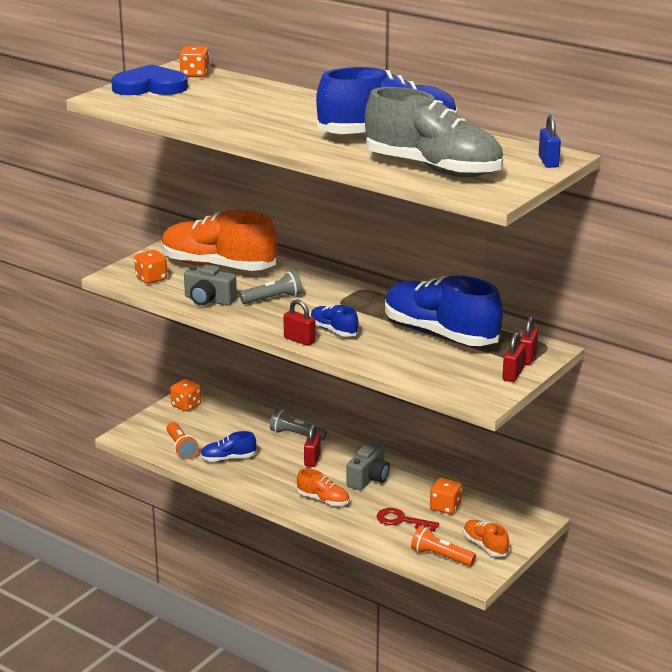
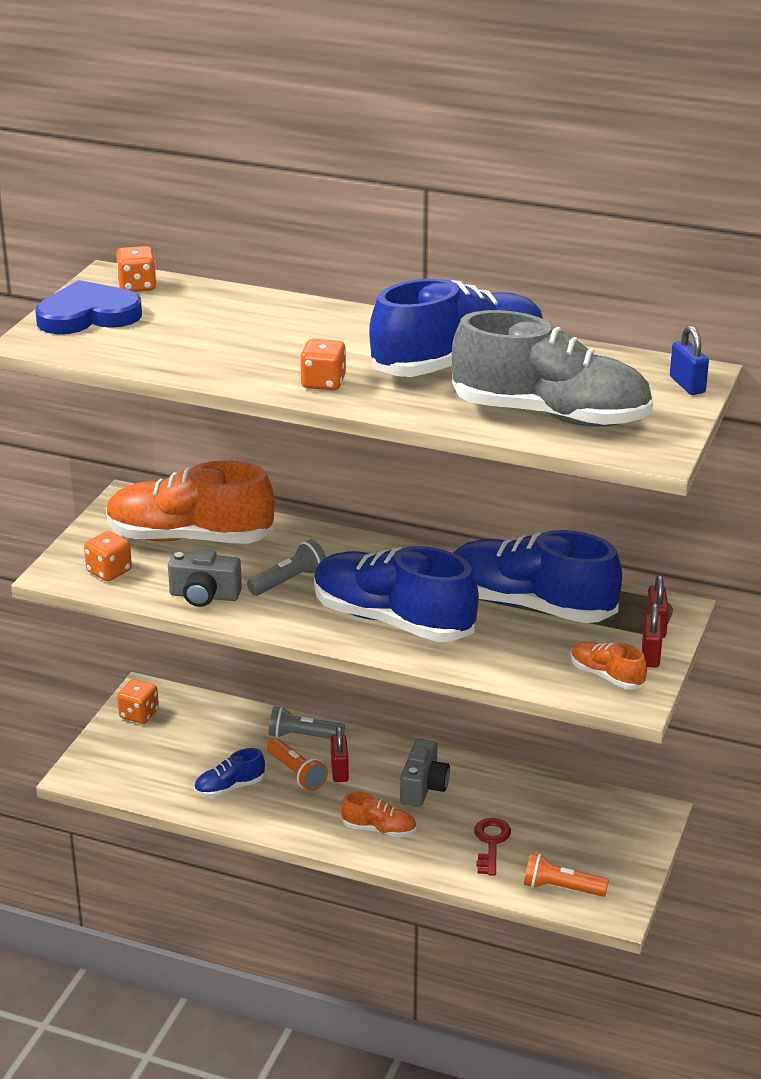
camera: 15 degrees left, 5 degrees up
orange flashlight [166,422,199,459] -> orange flashlight moved to [267,738,328,791]
red padlock [283,299,316,346] -> none
blue shoe [310,305,359,337] -> blue shoe [314,546,479,642], size x2.21
red key [377,508,439,532] -> red key turned 90 degrees clockwise [474,818,511,876]
orange dice [430,478,462,514] -> orange dice moved to [300,339,346,390]
orange shoe [463,520,509,557] -> orange shoe moved to [571,642,647,690]

